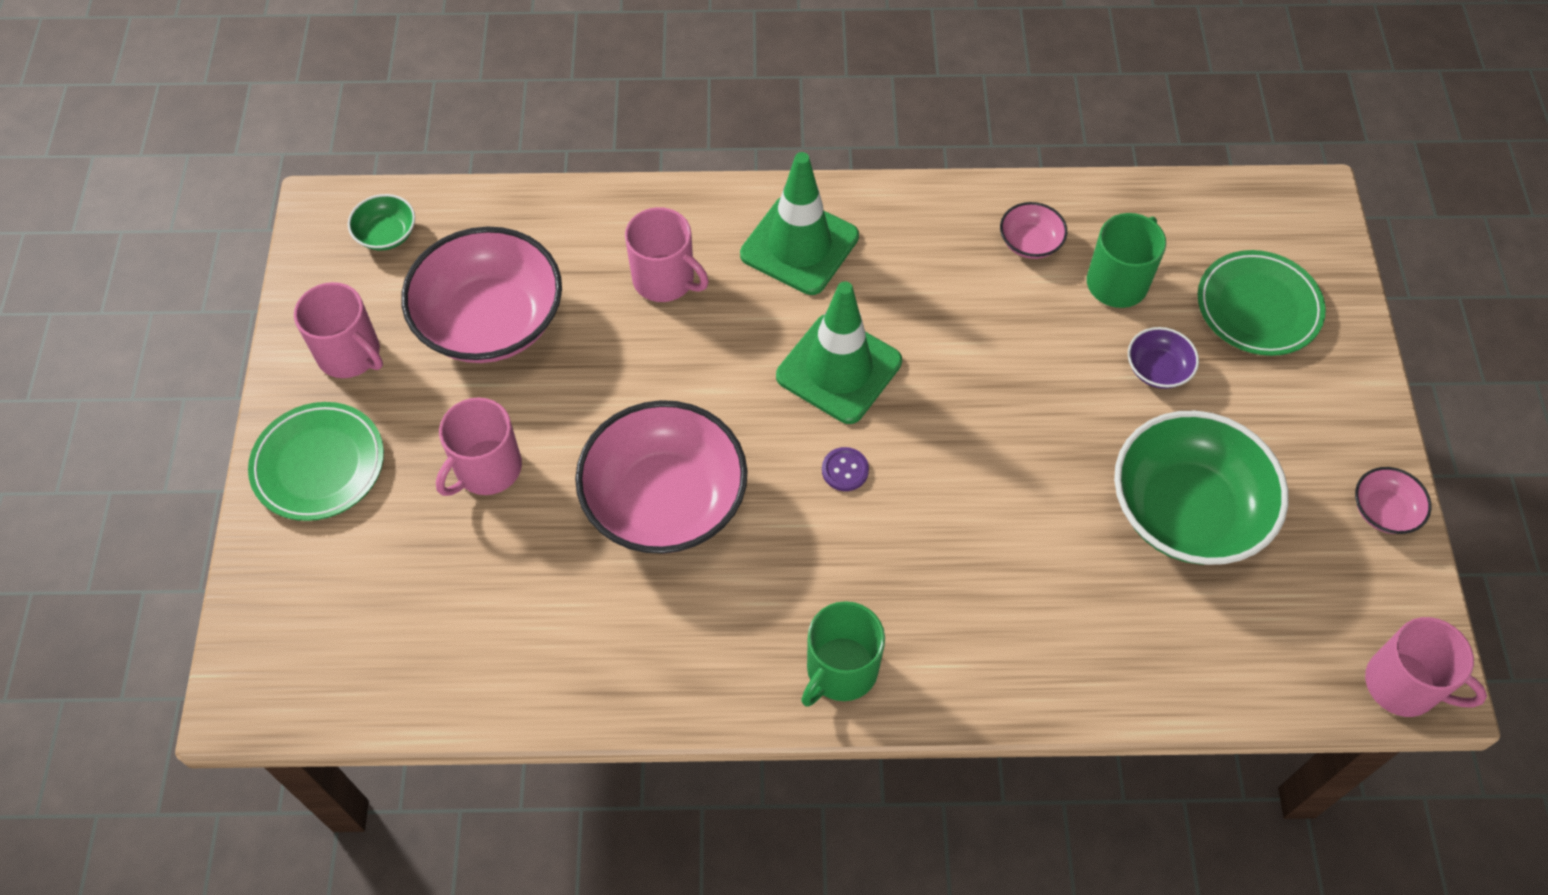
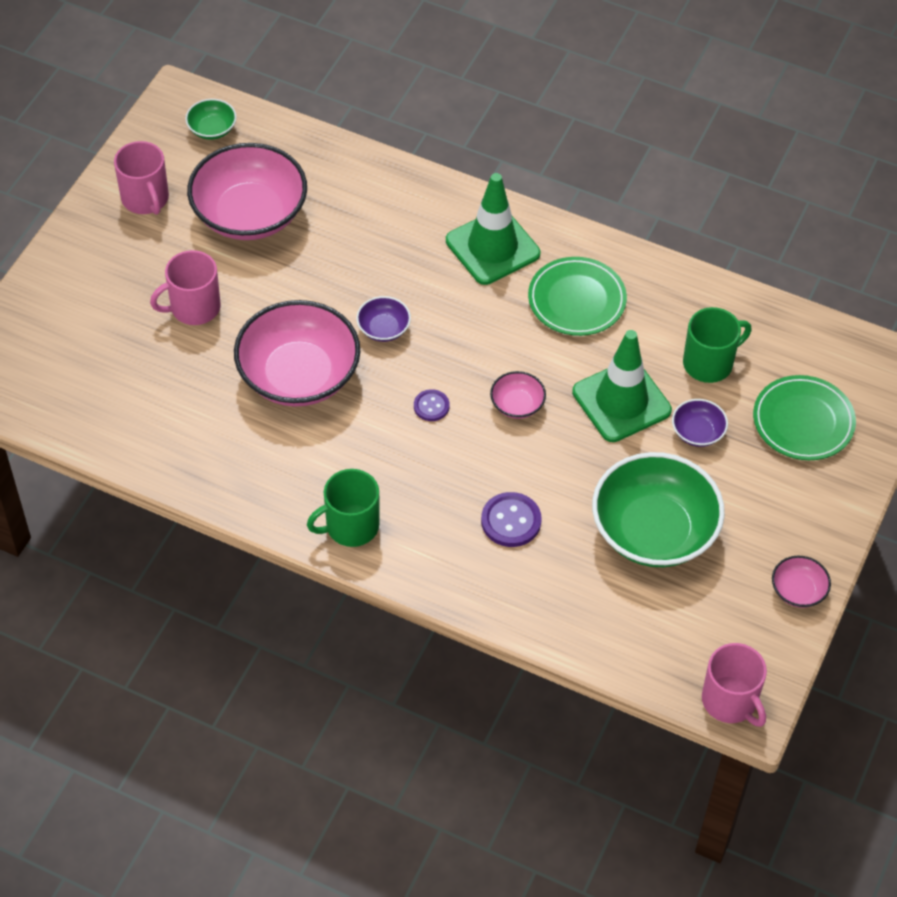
camera: 25 degrees right, 5 degrees down
green plate [248,402,384,521] -> green plate moved to [528,257,627,336]
pink mug [625,207,709,302] -> none
green traffic cone [776,281,902,424] -> green traffic cone moved to [572,330,672,442]
pink bowl [1000,202,1067,259] -> pink bowl moved to [490,371,546,419]
none -> purple bowl [356,296,411,342]
none -> purple button [481,492,541,547]

